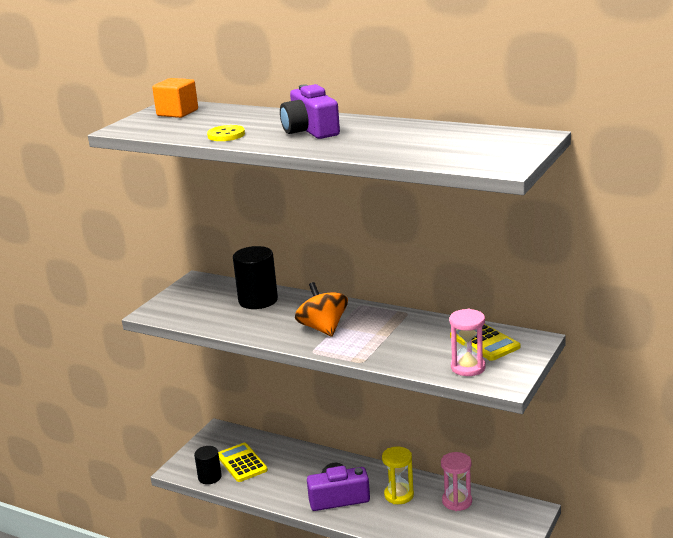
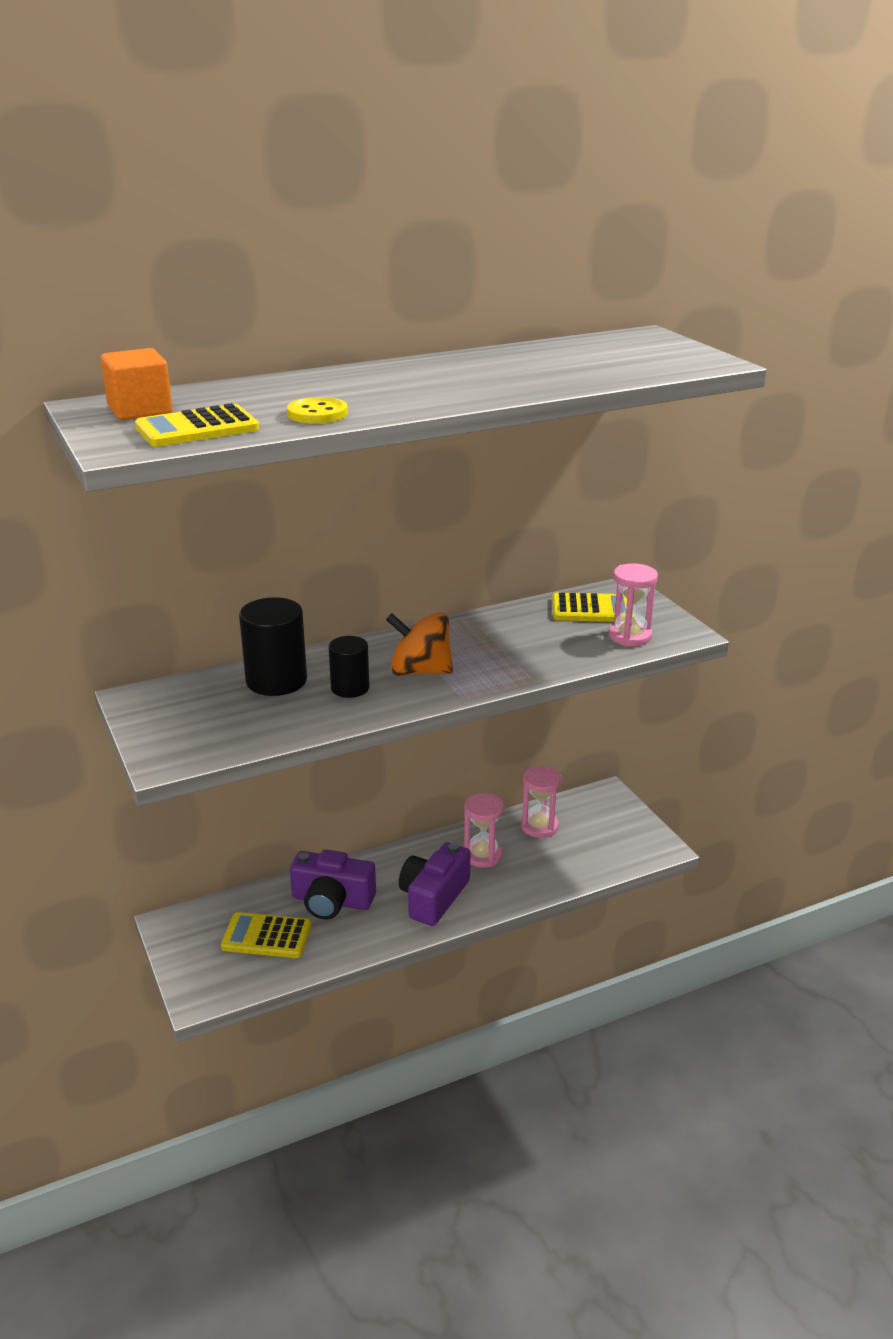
camera: 55 degrees left, 5 degrees up
black cylinder [194,446,222,484] -> black cylinder moved to [328,636,370,698]
purple camera [280,84,340,139] -> purple camera moved to [290,850,376,920]
yellow hourglass [382,447,414,504] -> pink hourglass [464,793,504,868]
none -> yellow calculator [135,403,259,447]

